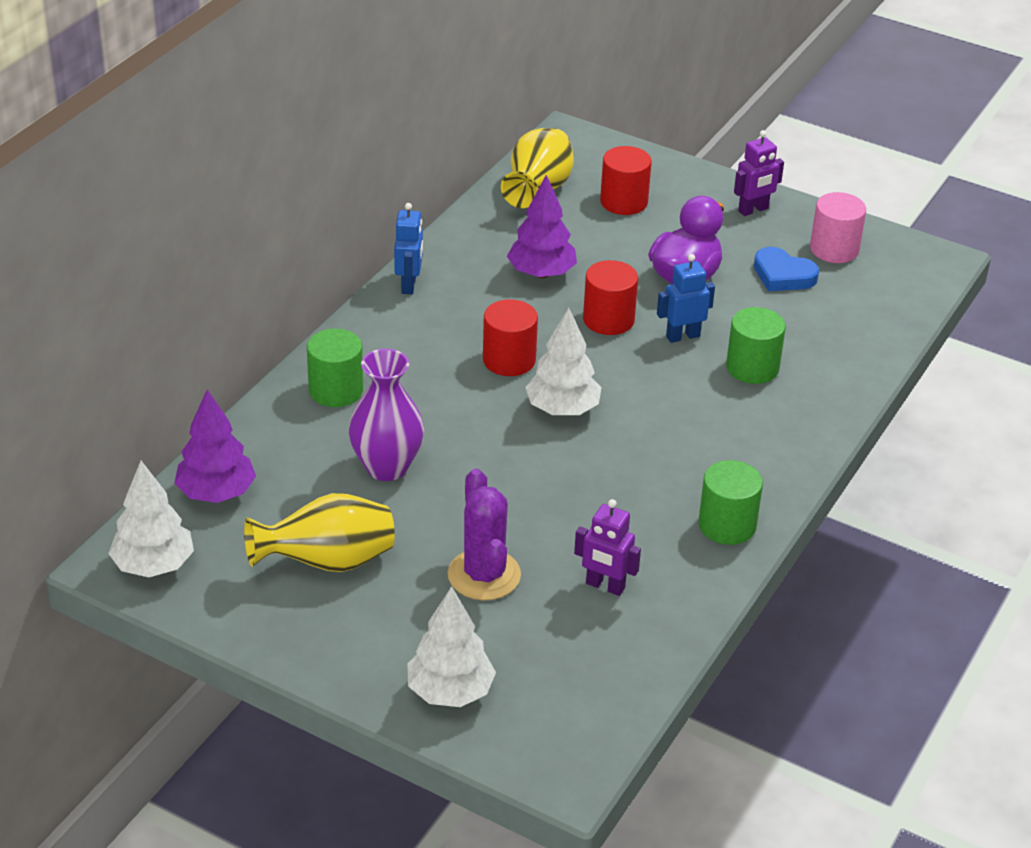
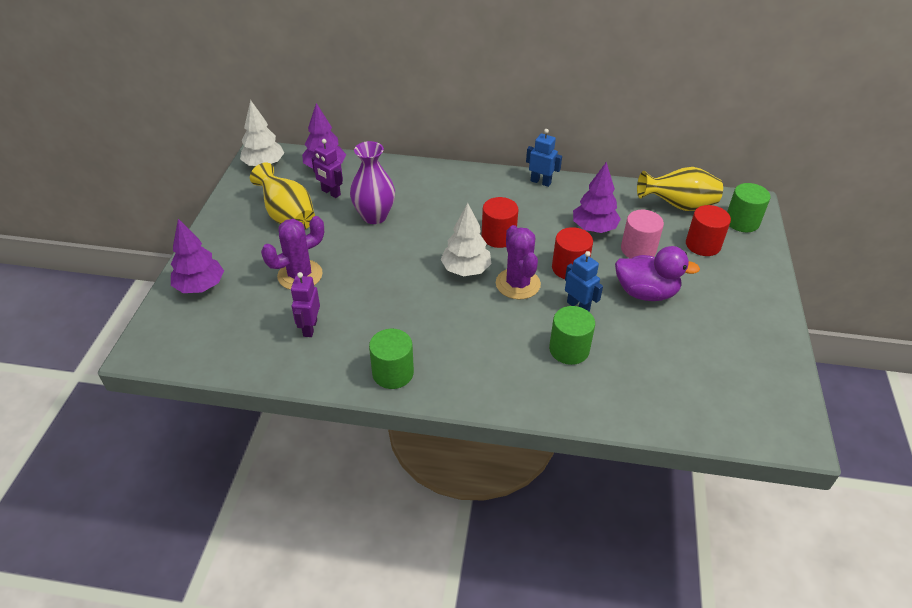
camera: 70 degrees right, 5 degrees up
green cylinder [307,329,363,407] -> green cylinder moved to [727,183,771,232]
blue robot [394,203,423,294] -> blue robot turned 135 degrees counterclockwise [526,129,562,187]
white tree [407,586,496,707] -> purple tree [171,219,224,293]
purple robot [734,130,784,216] -> purple robot moved to [312,139,343,198]
blue heart [754,247,819,291] -> none
pink cylinder [810,192,866,263] -> pink cylinder moved to [621,210,664,259]
none -> purple cactus [496,225,541,299]

